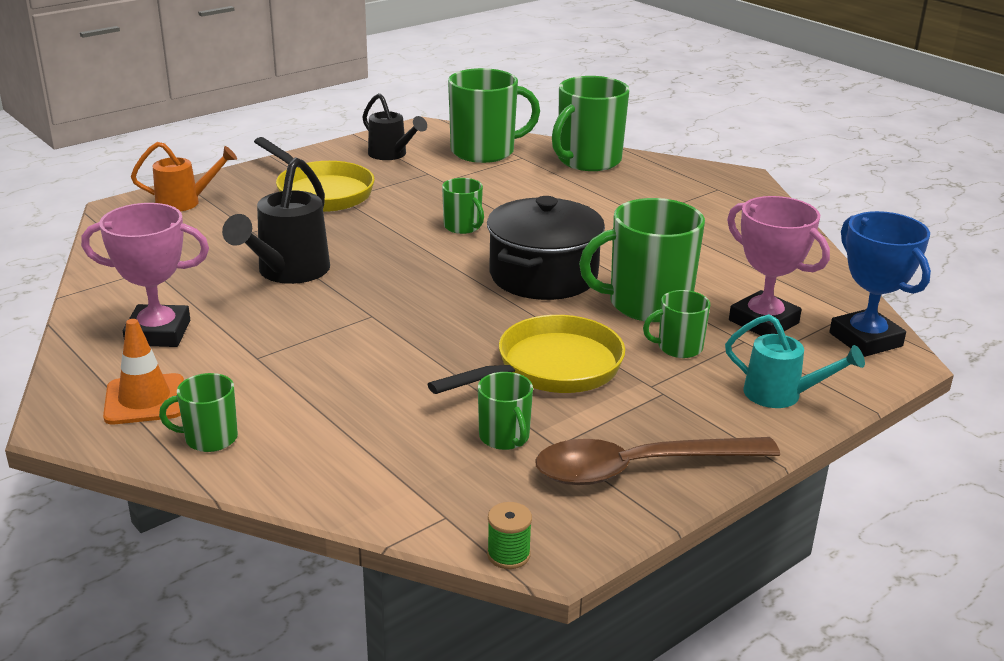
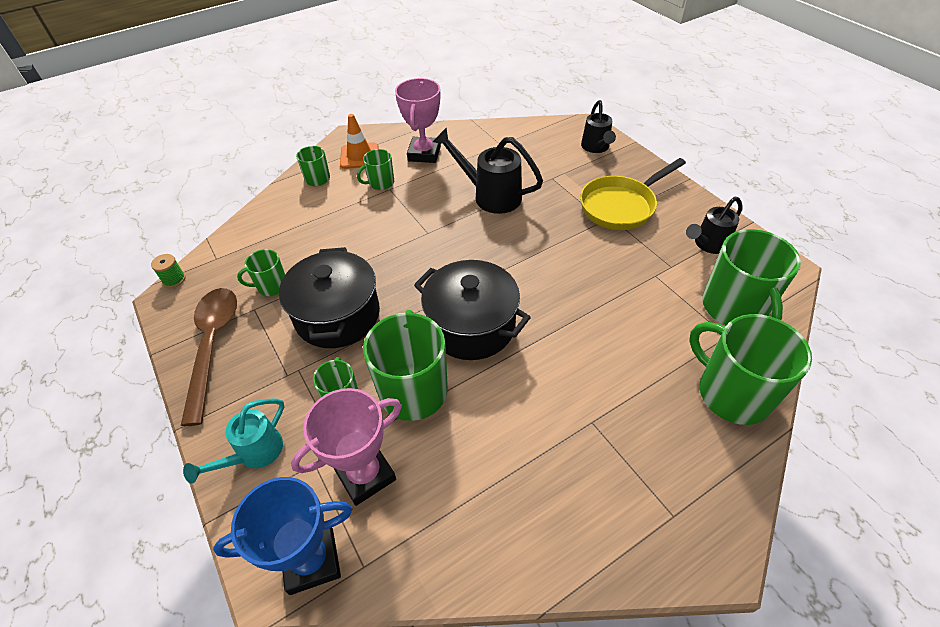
camera: 100 degrees right, 20 degrees up
orange watering can [131,142,237,212] -> black watering can [581,100,616,153]
yellow pan [427,315,625,394] -> black pot [279,247,380,348]
green mug [442,178,484,234] -> green mug moved to [357,149,394,190]

